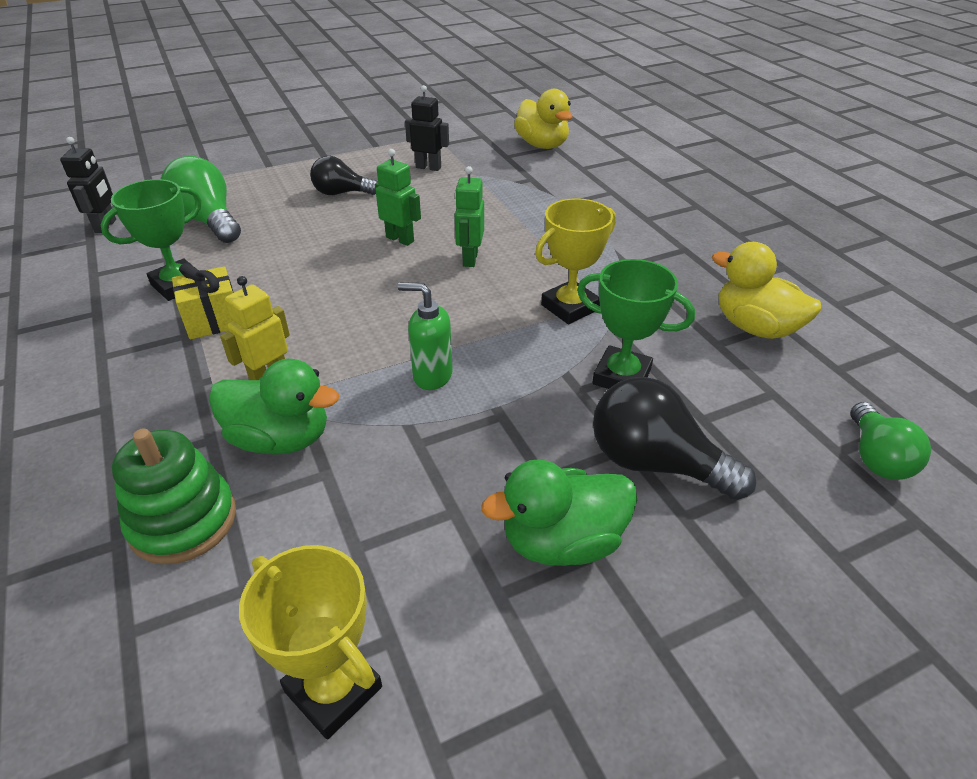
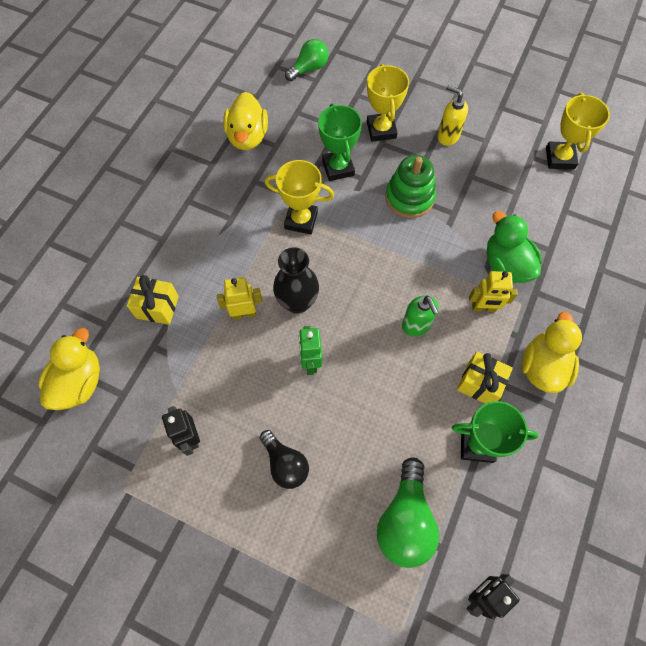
camera: 130 degrees left, 25 degrees up
green stacking toy [112,428,236,564] -> green stacking toy moved to [385,155,436,218]
green soap dispenser [398,282,453,390] -> green soap dispenser moved to [402,296,439,336]
green robot [455,166,484,267] -> black vase [273,247,319,314]
green duck [481,459,637,566] -> yellow soap dispenser [438,85,468,146]
black light bulb [593,377,756,500] -> yellow trophy [367,64,409,142]
none -> yellow gift [127,275,179,325]
none -> yellow robot [217,277,262,320]
none -> yellow duck [522,312,582,393]

